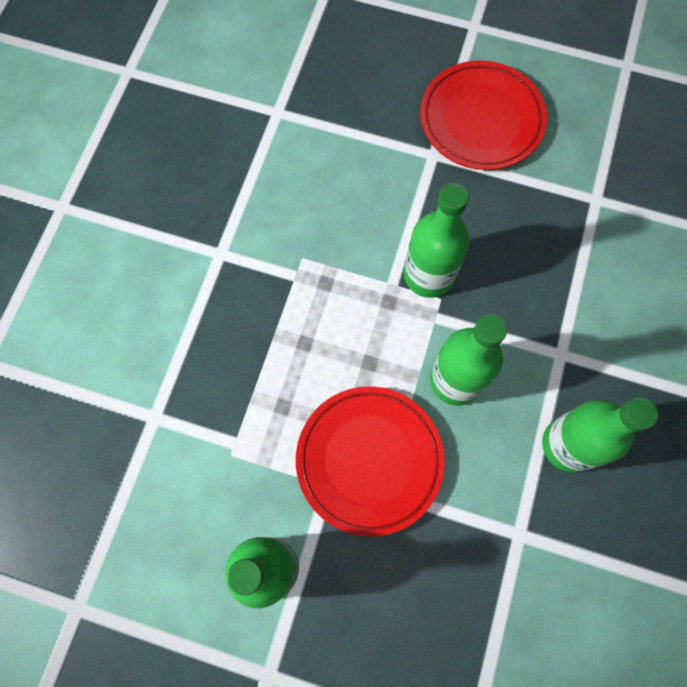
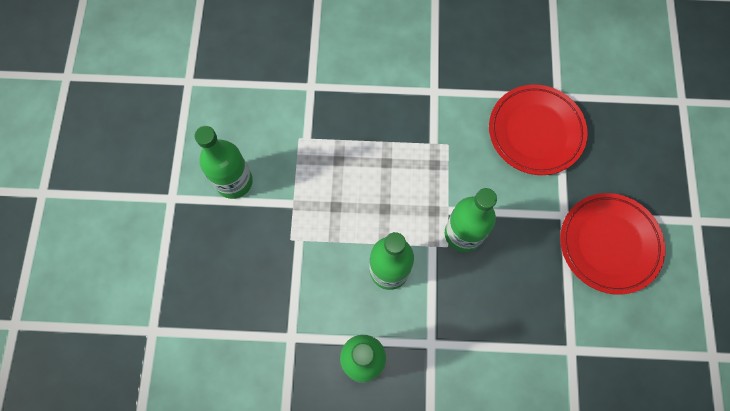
camera: 75 degrees right, 0 degrees up
red plate [296,386,445,537] -> red plate moved to [489,85,588,175]

